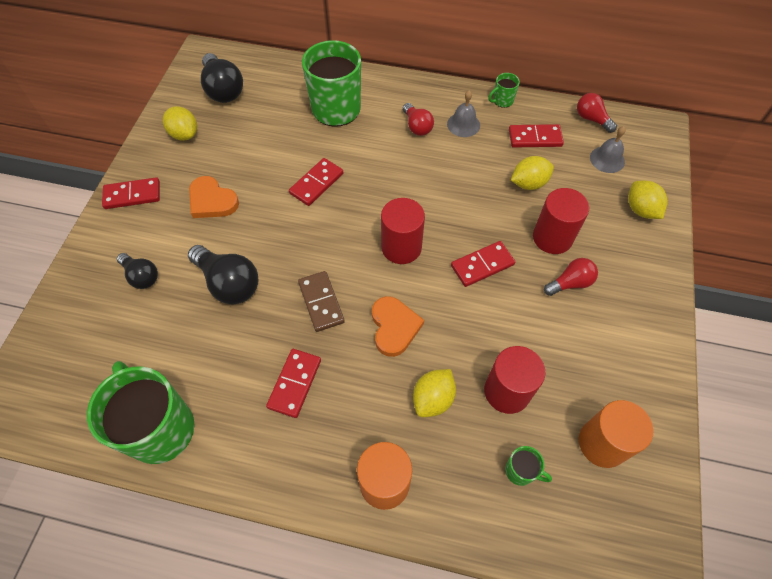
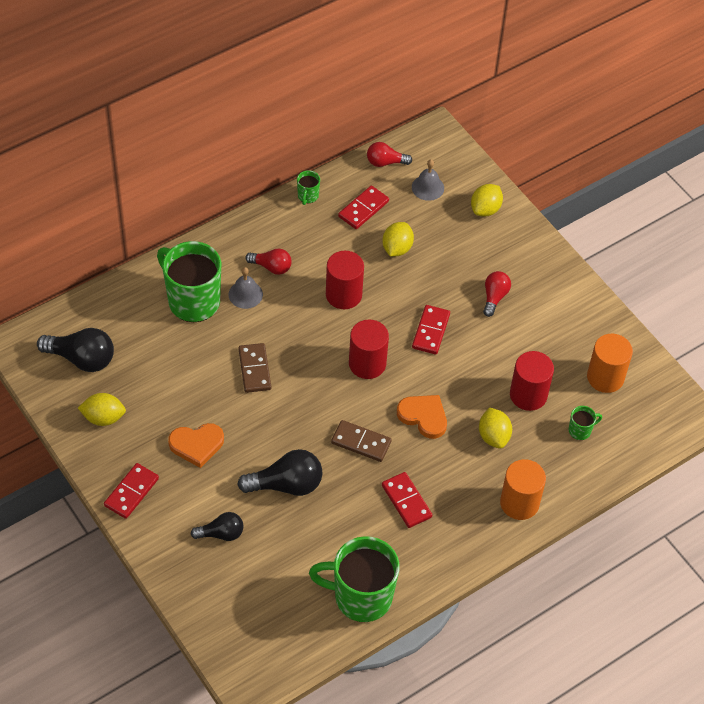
camera: 50 degrees left, 5 degrees down
red domino [289,158,344,206] -> brown domino [238,343,271,393]
grey bell [447,90,480,137] -> grey bell moved to [229,267,263,309]
red cylinder [533,188,589,254] -> red cylinder moved to [326,251,364,309]
yellow lemon [628,181,668,219] -> yellow lemon turned 75 degrees counterclockwise [471,184,503,217]

